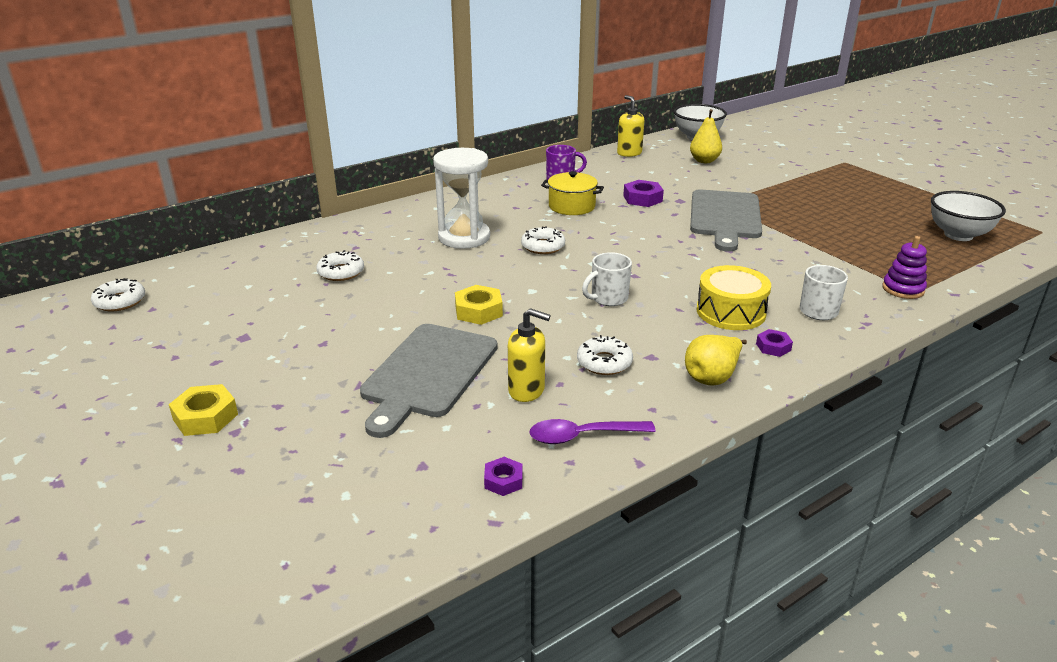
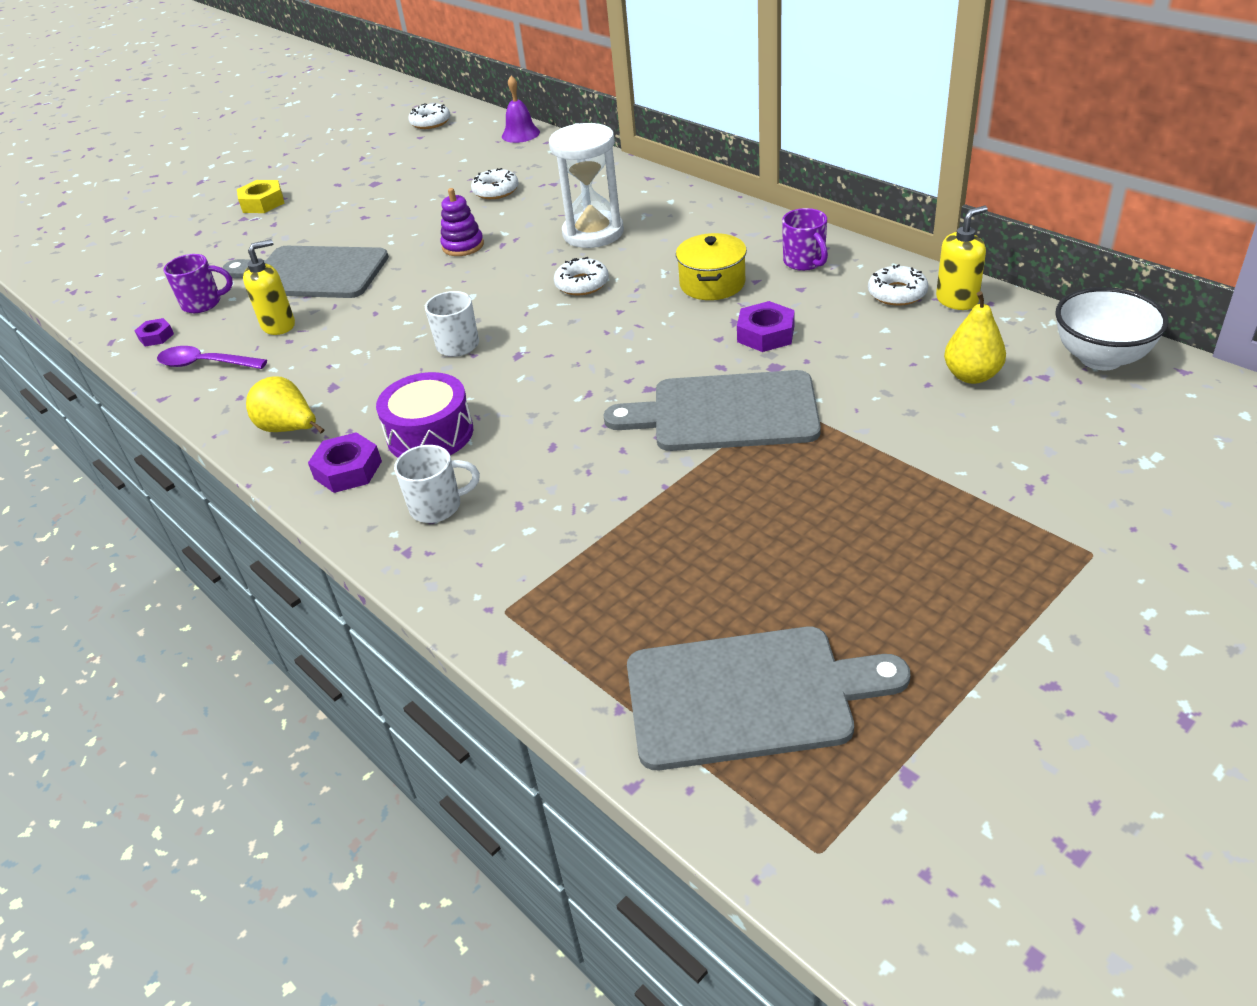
camera: 85 degrees right, 10 degrees up
yellow nut [455,285,503,325] -> none
yellow soap dispenser [508,308,551,402] -> yellow soap dispenser turned 135 degrees counterclockwise [243,239,295,335]
purple spoon [529,419,656,444] -> purple spoon turned 60 degrees counterclockwise [157,346,267,369]
white donut [577,335,633,375] -> white donut moved to [868,264,928,306]
yellow drum [697,265,771,330] -> purple drum [376,372,473,457]
purple nut [756,329,793,357] -> purple nut [308,432,382,493], size x1.61
purple stacking toy [882,236,927,299] -> purple stacking toy moved to [440,188,484,256]
white bowl [931,191,1006,241] -> grey cutting board [627,627,911,770]
none -> purple mug [163,254,233,313]
none -> purple bell [502,76,540,143]

